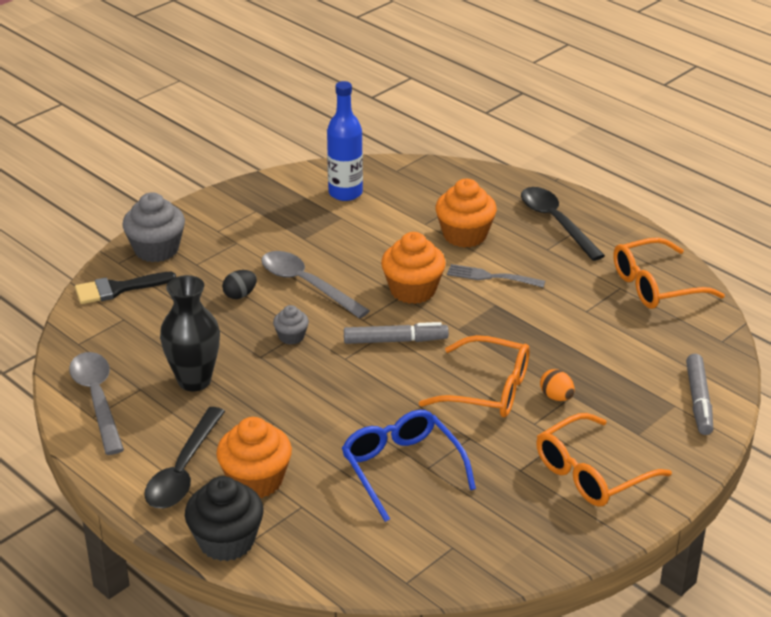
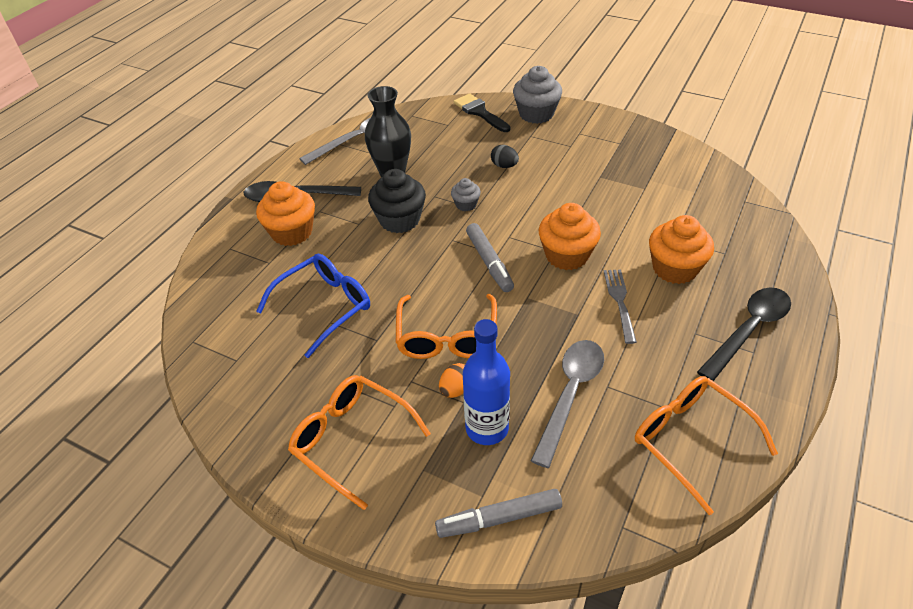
camera: 75 degrees right, 10 degrees up
black cupcake [185,476,264,561] -> black cupcake moved to [368,169,426,233]
grey spoon [261,251,370,319] -> grey spoon moved to [531,340,604,468]
blue bottle [327,81,363,201] -> blue bottle moved to [463,319,510,445]

